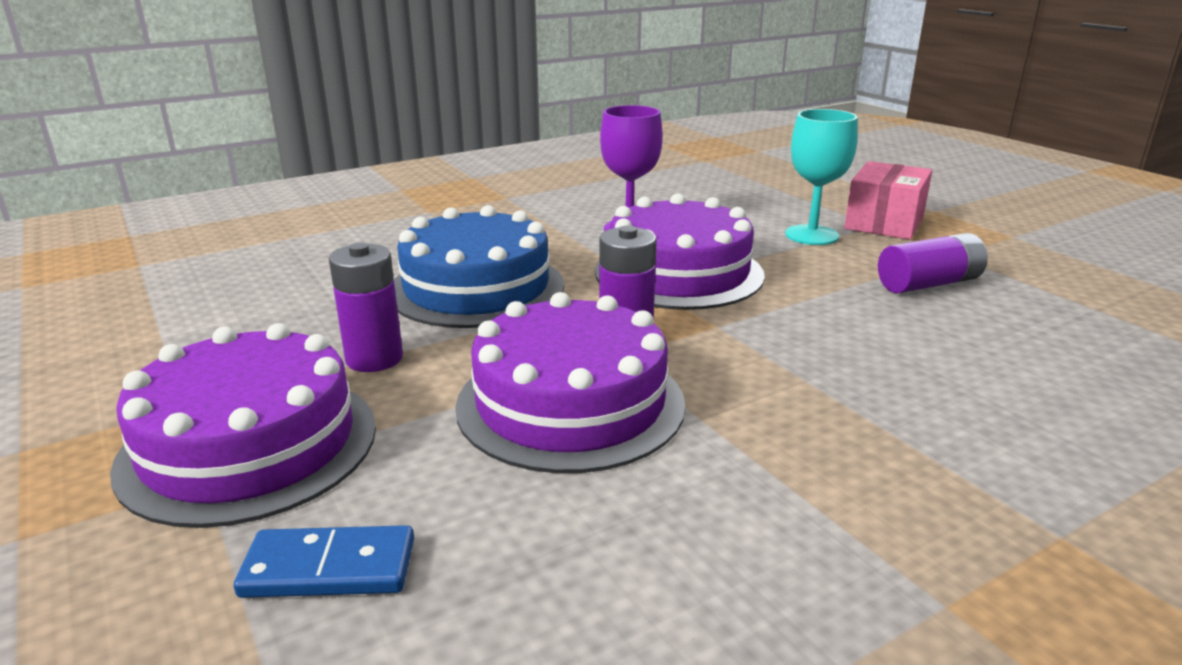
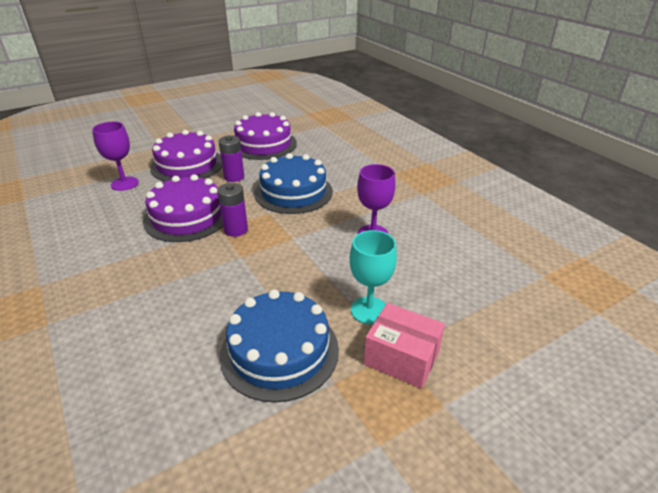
camera: 90 degrees right, 10 degrees up
blue domino [234,525,414,598] -> purple goblet [92,122,139,191]
purple cake [595,193,765,310] -> purple cake moved to [234,112,297,160]
purple battery [878,233,988,294] -> blue cake [220,289,339,403]

